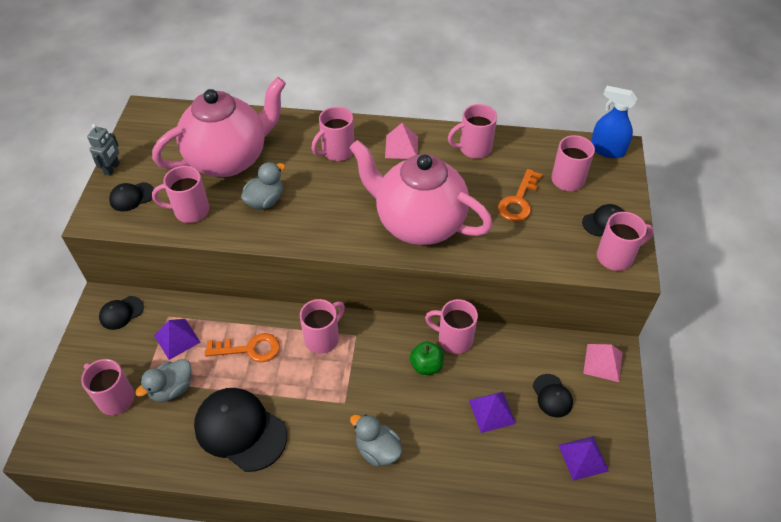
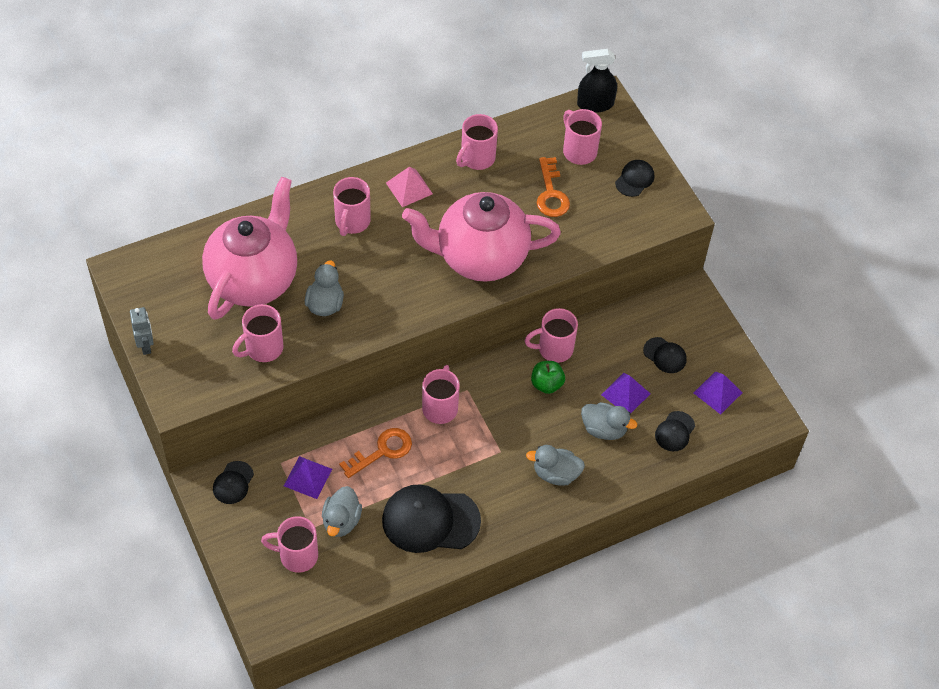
camera: 35 degrees left, 5 degrees up
black cap [109,182,154,211] -> black cap moved to [655,411,695,451]
pink pyramid [583,344,623,382] -> none
blue spray bottle [591,86,637,158] -> black spray bottle [577,49,617,113]
pink mug [597,212,654,271] -> none
none -> grey duck [581,402,637,440]

